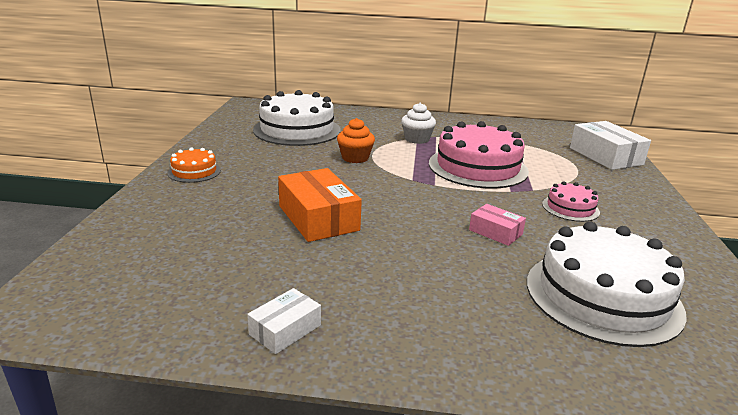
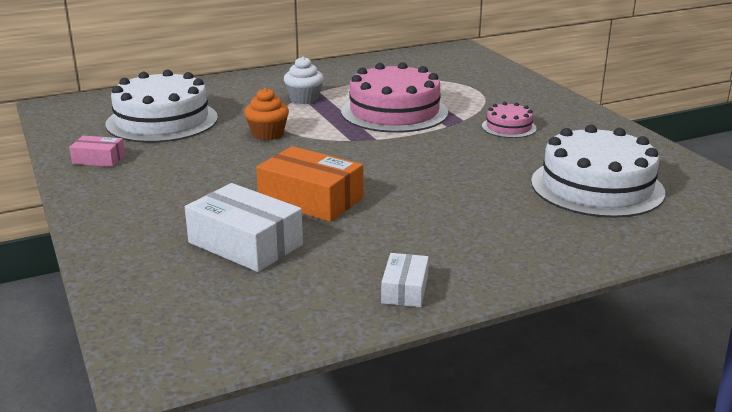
camera: 30 degrees left, 0 degrees up
orange cake [167,147,221,183] -> none
pink box [469,204,526,246] -> pink box moved to [69,136,125,167]
white box [570,121,651,170] -> white box moved to [185,183,303,272]

